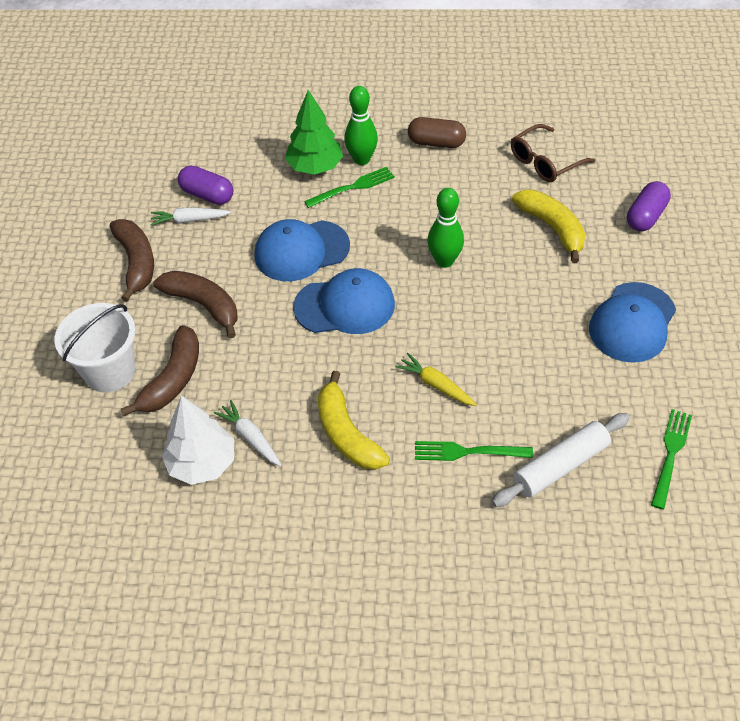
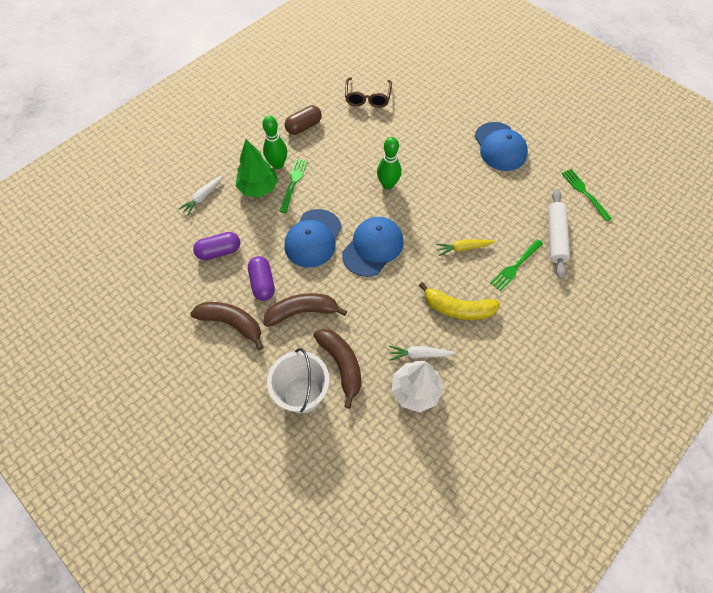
camera: 50 degrees left, 10 degrees up
white carrot [151,207,231,226] -> white carrot moved to [179,175,223,216]
yellow banana [512,190,585,263] -> none
purple capsule [627,181,671,231] -> purple capsule moved to [248,256,275,301]

